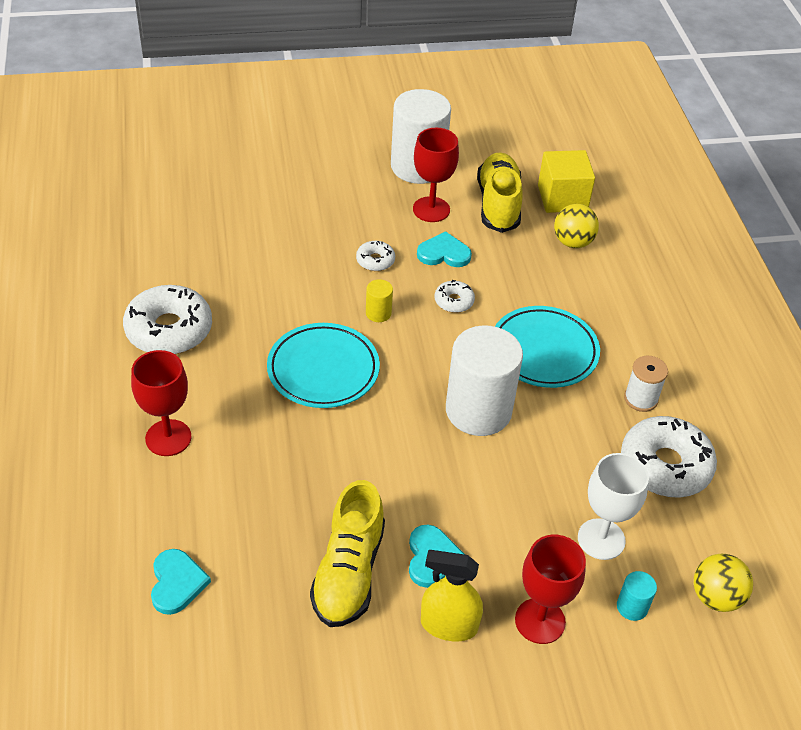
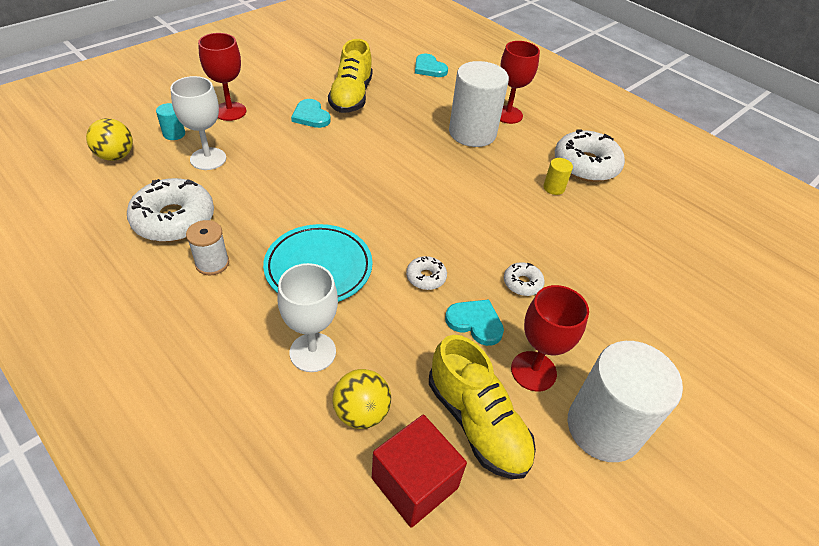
camera: 145 degrees right, 0 degrees up
turquoise plate [267,323,380,408] -> none
yellow shoe [310,480,385,627] -> yellow shoe turned 150 degrees counterclockwise [328,39,372,113]
yellow cylinder [366,279,393,322] -> yellow cylinder moved to [543,158,573,195]
turquoise heart [417,231,472,267] -> turquoise heart turned 120 degrees counterclockwise [445,299,504,346]
yellow spray bottle [421,550,483,641] -> none
white cylinder [446,325,523,436] -> white cylinder moved to [449,61,509,147]
yellow cube [538,150,595,213] -> red cube [372,415,467,528]
none -> white goblet [278,263,338,372]

